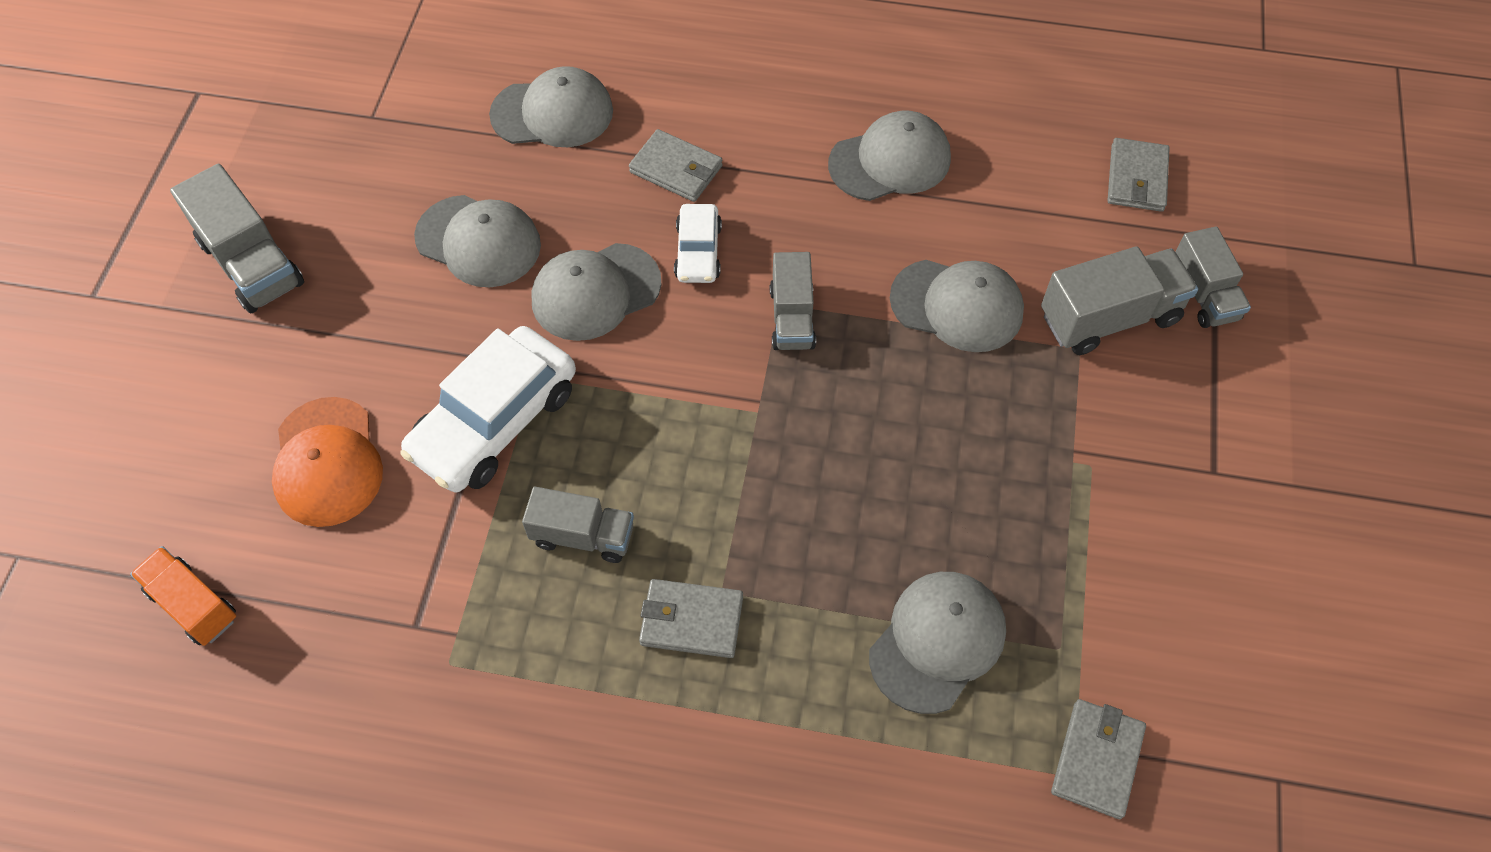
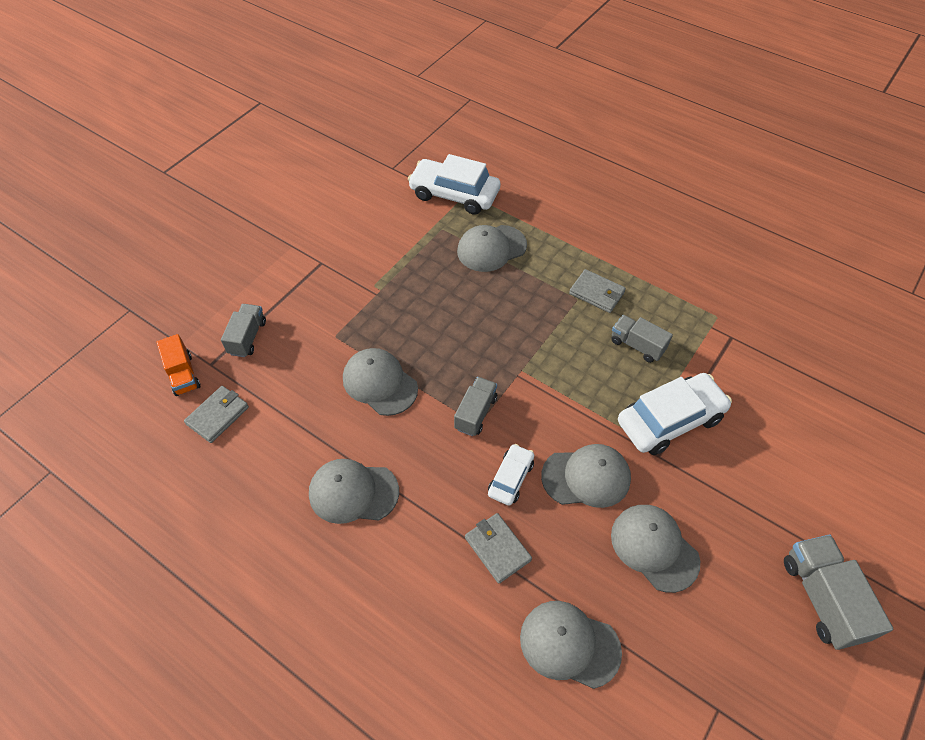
camera: 155 degrees left, 5 degrees down
orange truck [130,546,236,646] -> orange truck moved to [157,334,200,396]
orange cap [272,397,383,527] -> none
grey truck [1041,246,1198,355] -> none
grey wallet [1051,699,1146,819] -> white car [408,154,501,215]

